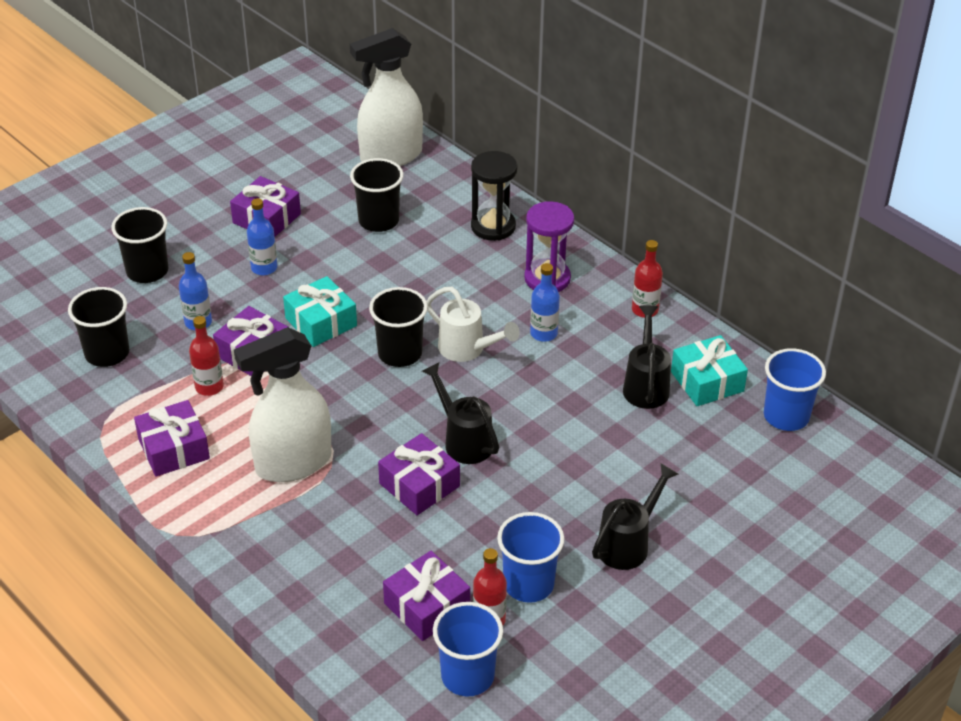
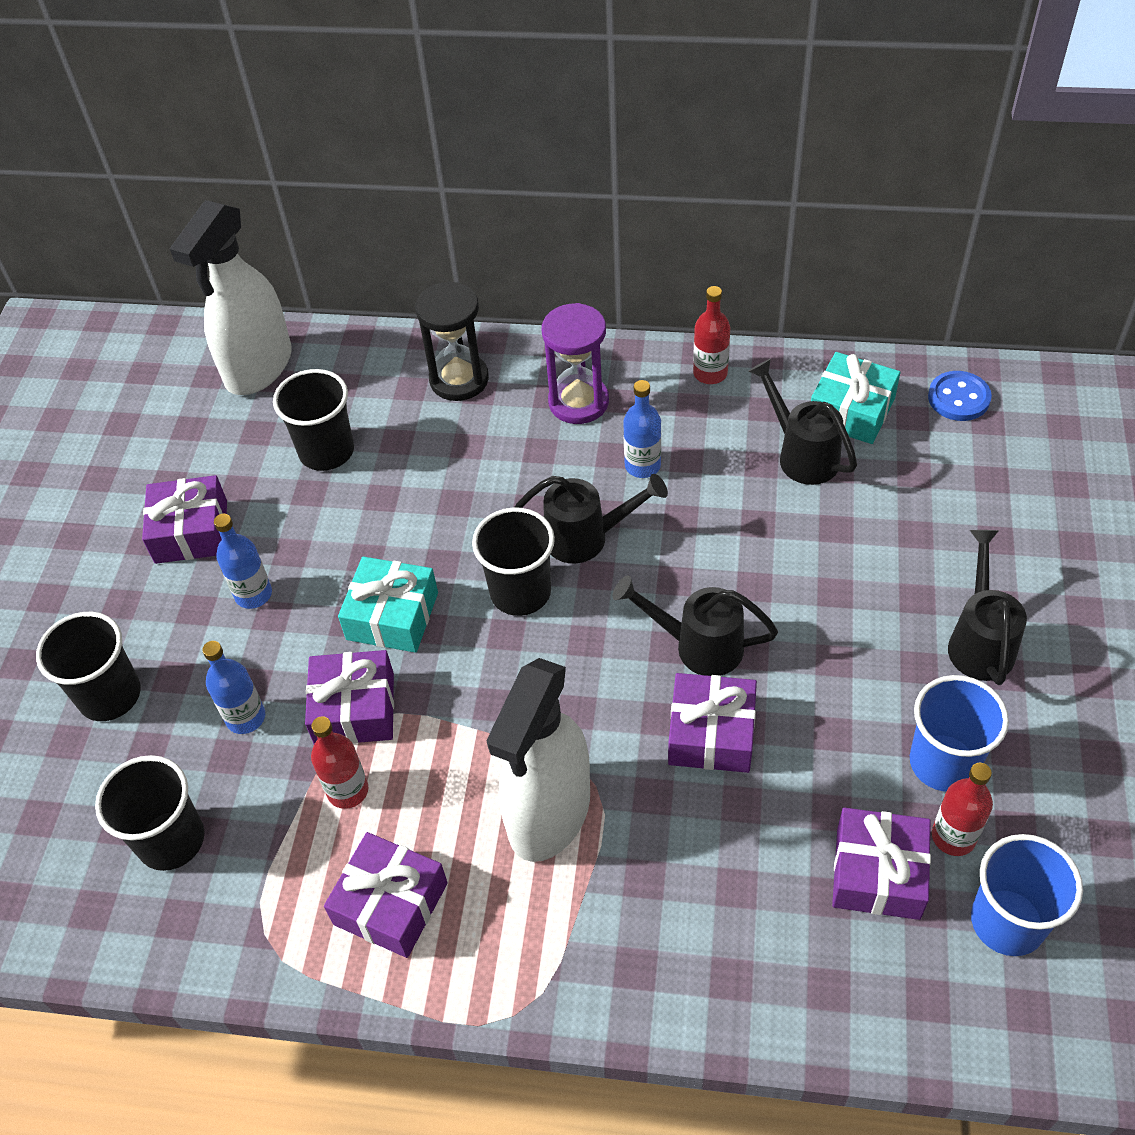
camera: 35 degrees left, 10 degrees up
white watering can [427,287,520,362] -> black watering can [514,474,668,563]
blue cup [764,348,826,431] -> blue button [928,371,992,421]

